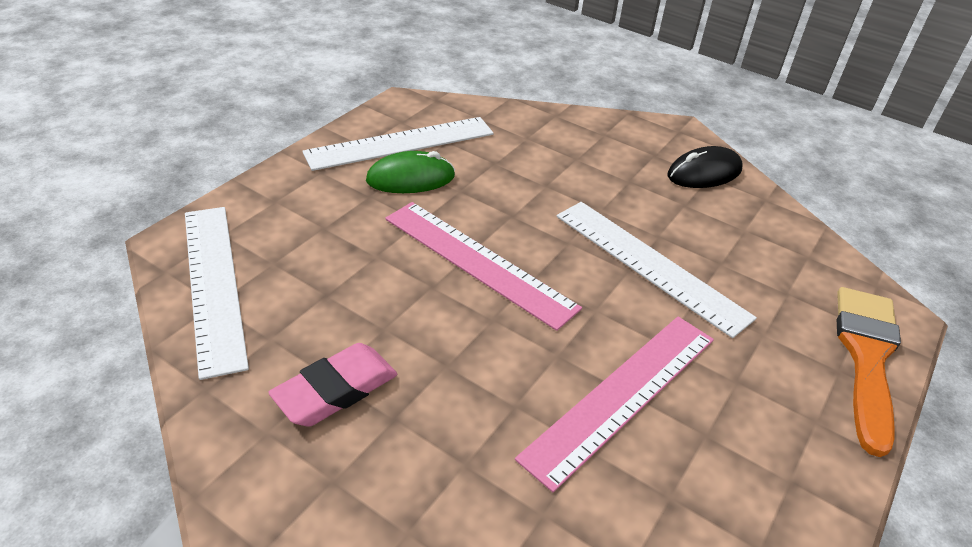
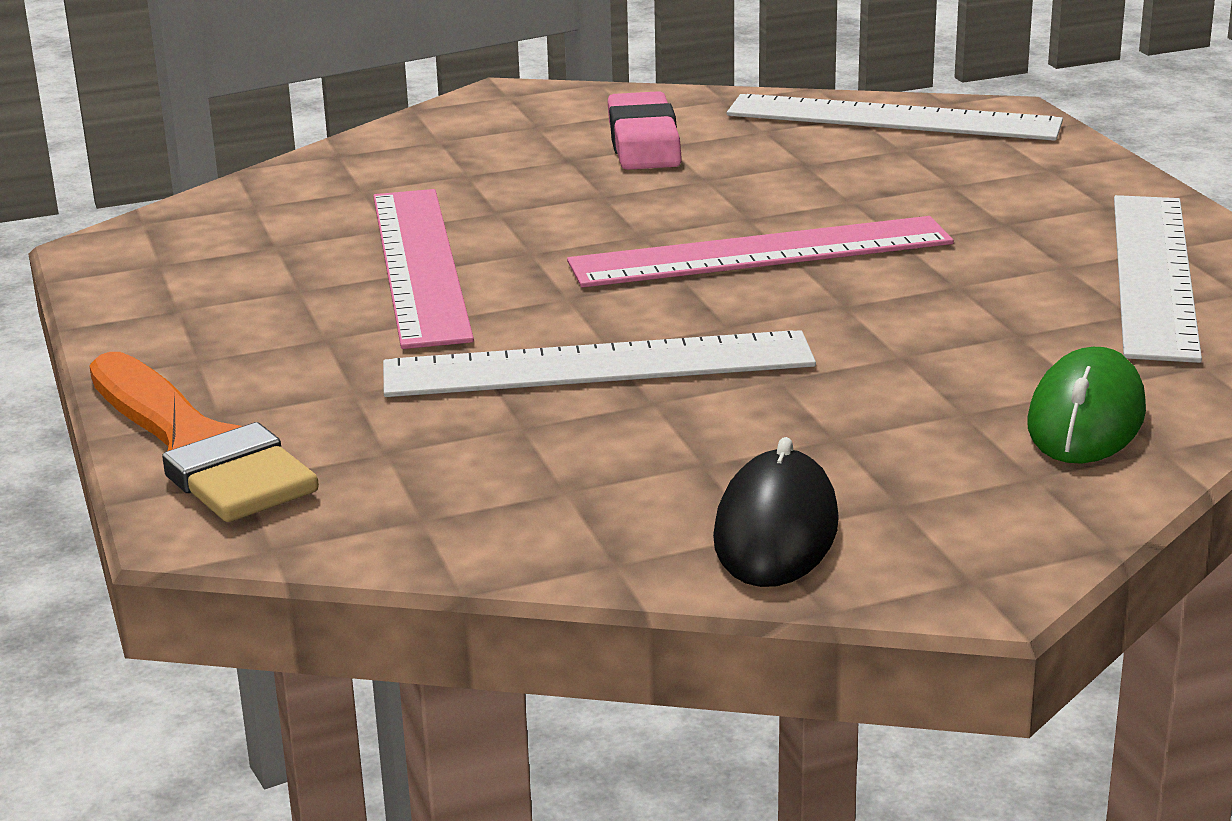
camera: 130 degrees right, 15 degrees down
green mouse [366,151,455,193] -> green mouse moved to [1027,347,1146,464]

